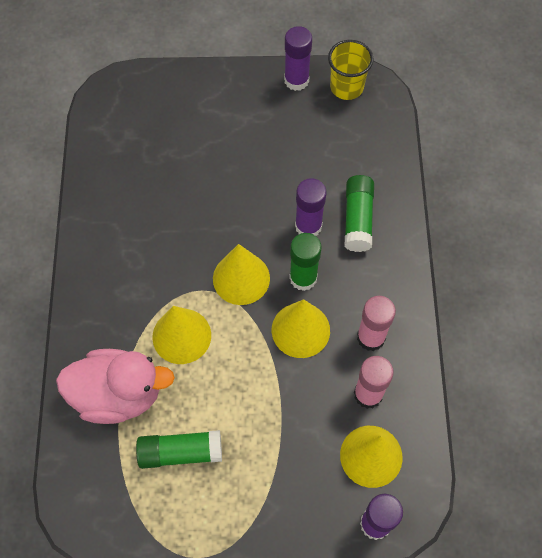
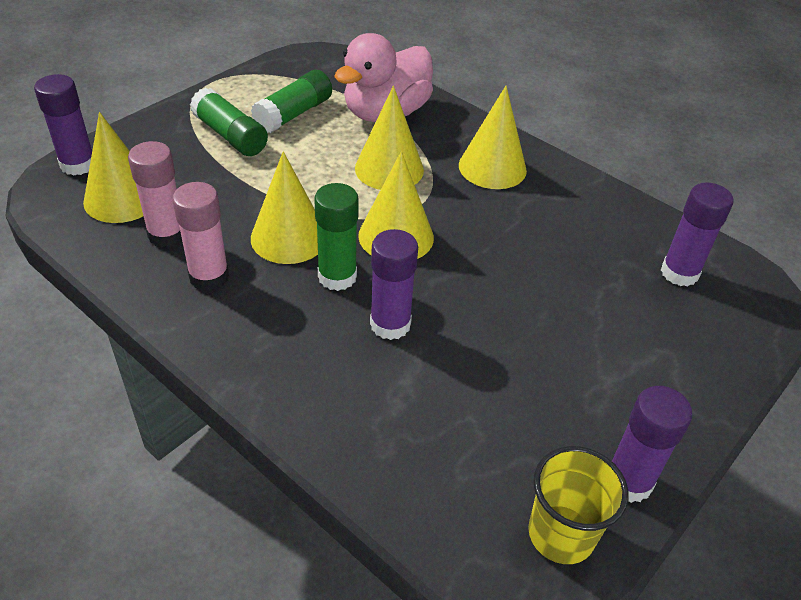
camera: 130 degrees right, 20 degrees down
green glue stick [344,175,374,252] -> green glue stick moved to [190,88,268,156]
none -> yellow cone [459,86,527,189]
none -> purple glue stick [661,182,734,287]

